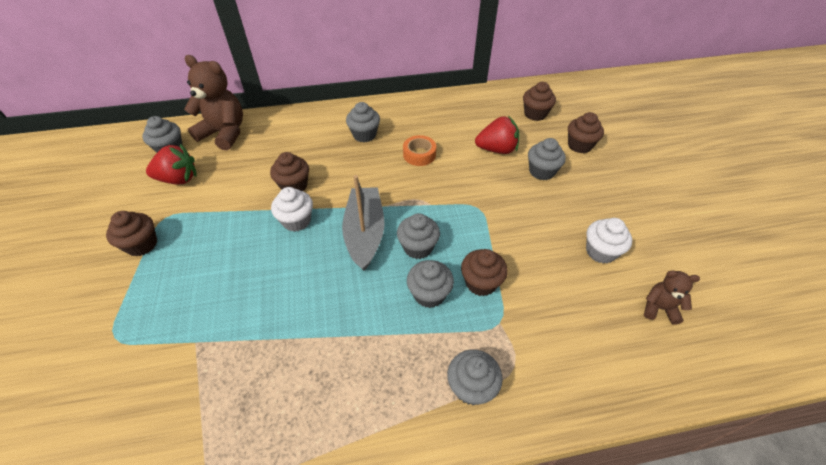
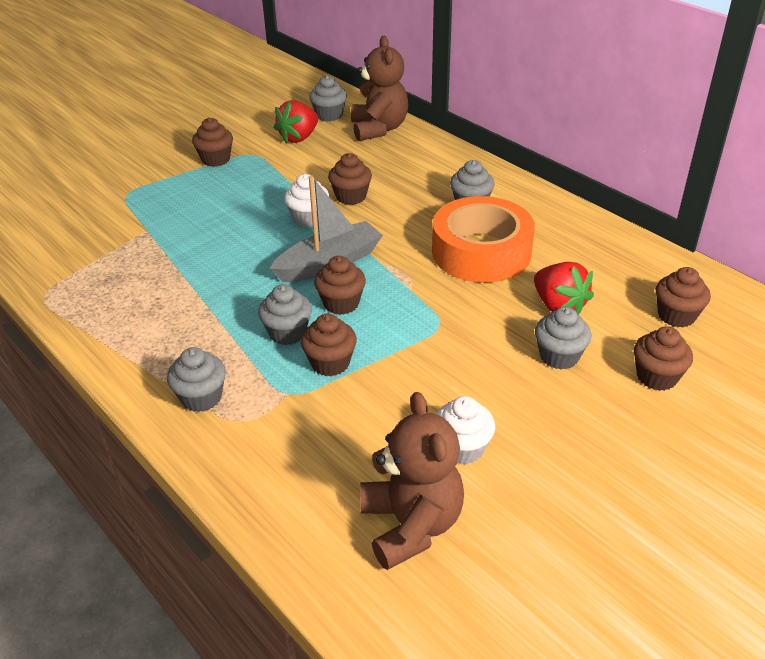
camera: 60 degrees right, 10 degrees down
red strawberry [146,144,197,184] -> red strawberry turned 75 degrees clockwise [274,100,318,143]
grey cupcake [397,213,440,259] -> brown cupcake [314,256,366,315]
orange tape [403,135,436,166] -> orange tape [432,196,535,283], size x2.22
brown teddy bear [644,270,700,325] -> brown teddy bear [360,392,464,570], size x1.95

